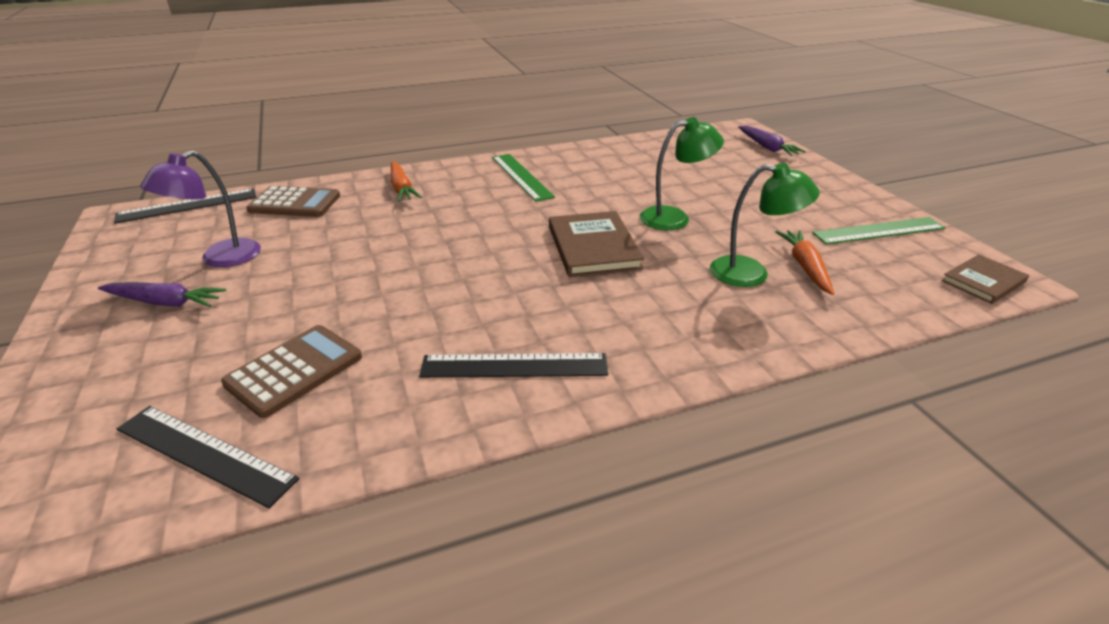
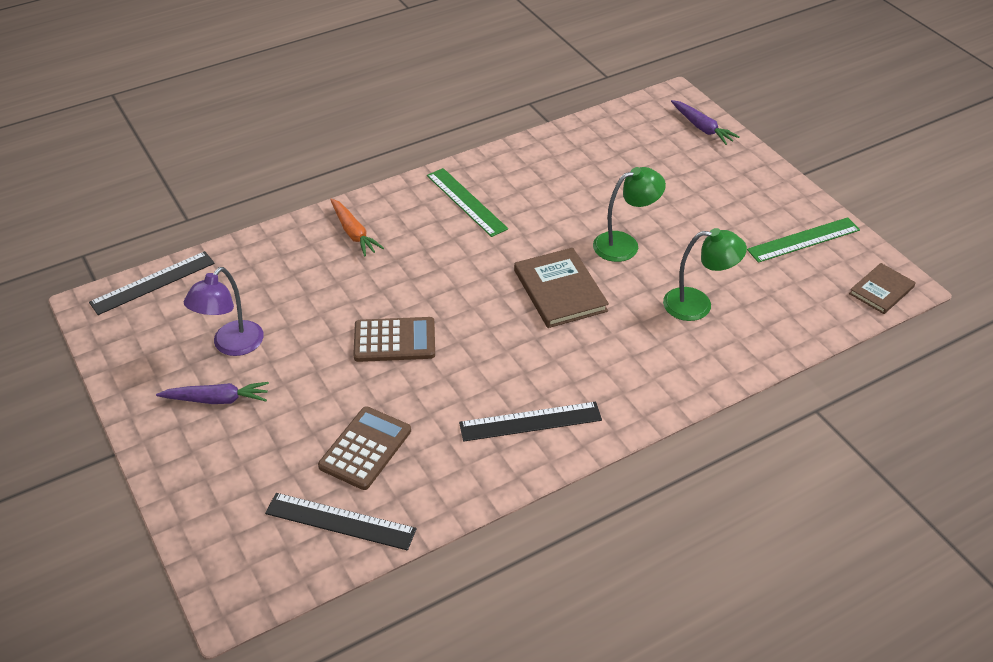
camera: 10 degrees left, 10 degrees up
brown calculator [246,186,340,217] -> brown calculator moved to [353,317,435,362]
orange carrot [776,230,834,295] -> none

